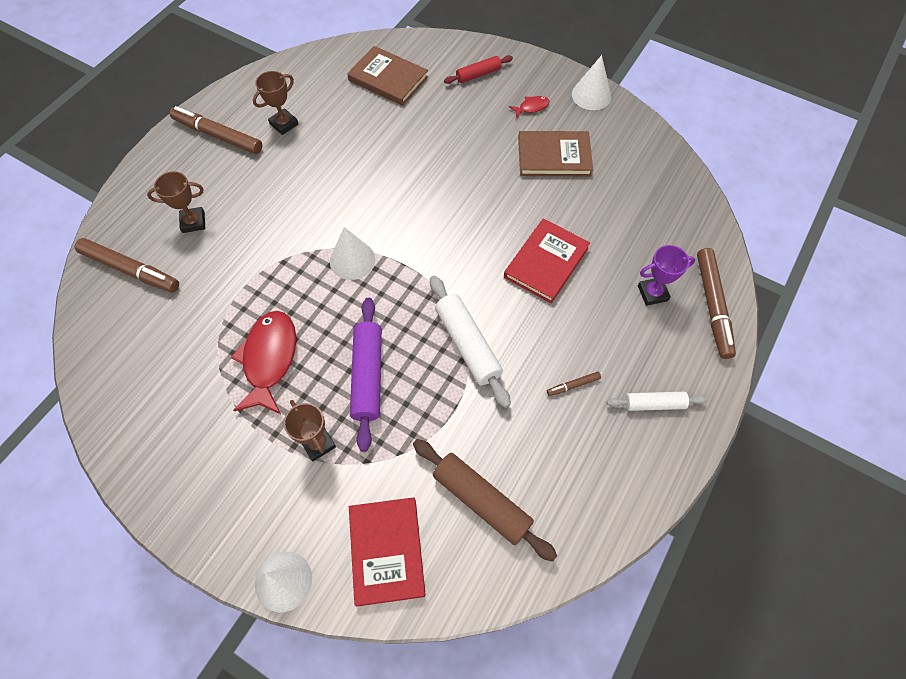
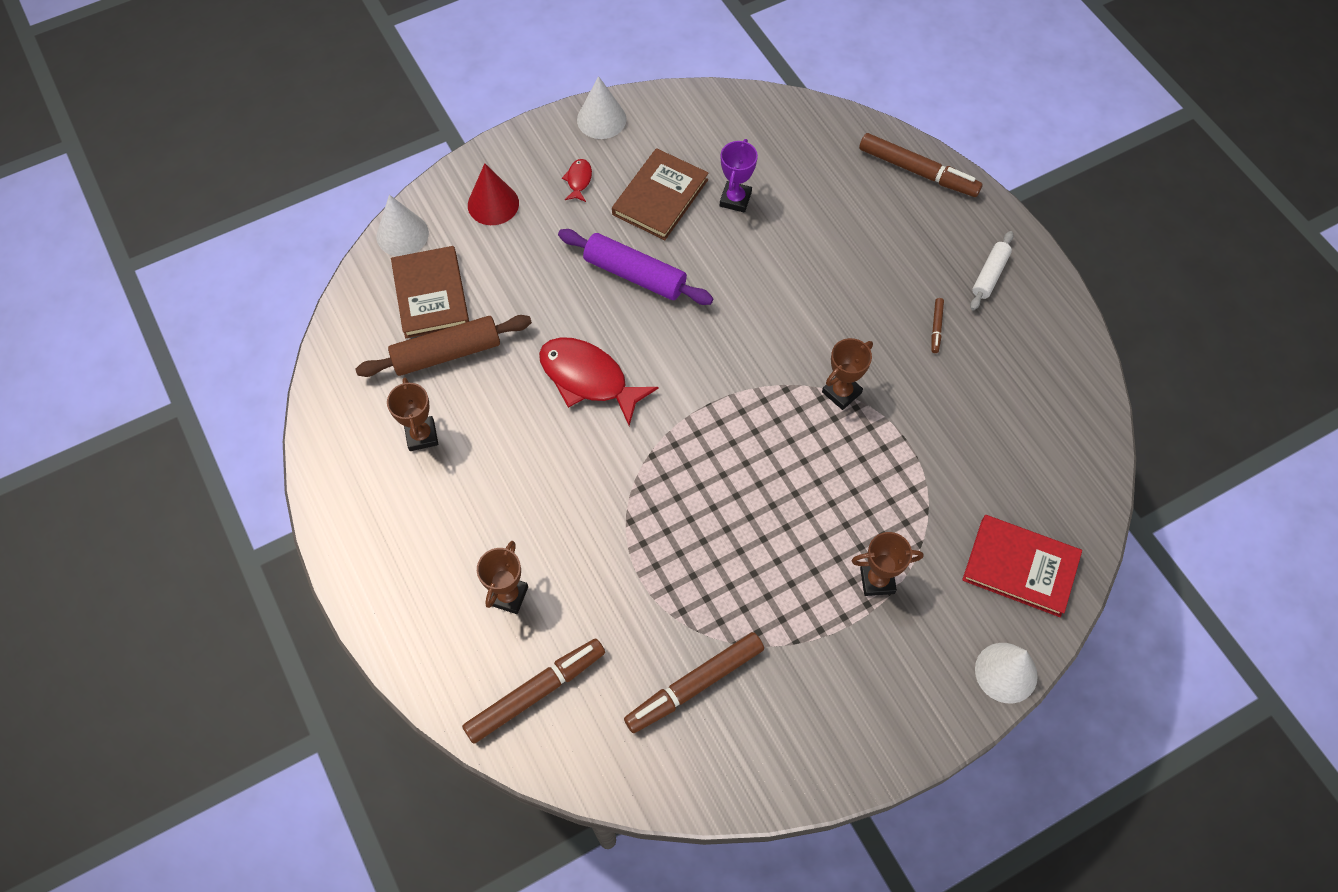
camera: 60 degrees left, 0 degrees up
brown marker [170,106,262,154] -> brown marker moved to [624,632,764,733]
red fish [231,311,296,414] -> red fish moved to [539,337,658,426]
white cone [330,227,375,280] -> white cone moved to [376,195,429,256]
brown book [347,46,428,106] -> brown book turned 75 degrees counterclockwise [391,246,469,338]
purple rolling pin [350,297,382,452] -> purple rolling pin moved to [558,229,714,305]
brown rolling pin [413,439,557,562] -> brown rolling pin moved to [355,315,532,377]
white rolling pin [430,276,511,408] -> brown trophy [822,338,873,410]
red rolling pin [444,55,513,84] -> red cone [468,163,519,225]
red book [504,219,590,303] -> none
purple trophy [638,245,695,306] -> purple trophy moved to [720,139,758,213]

